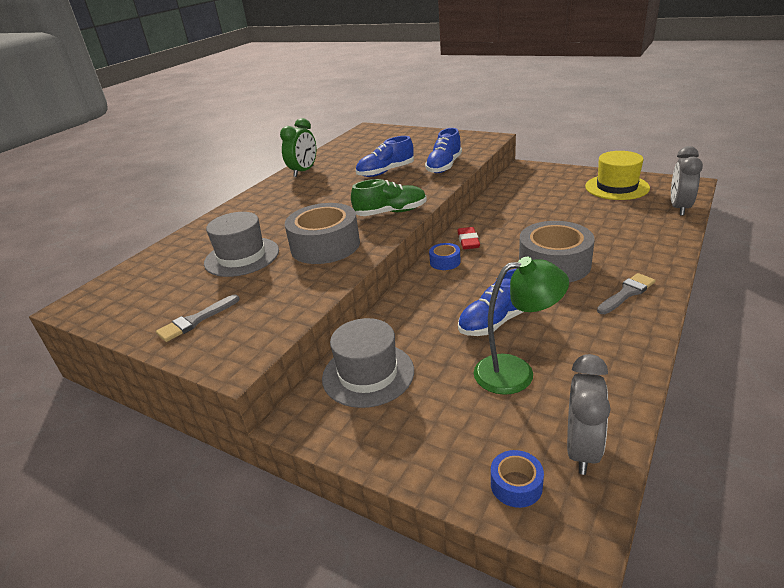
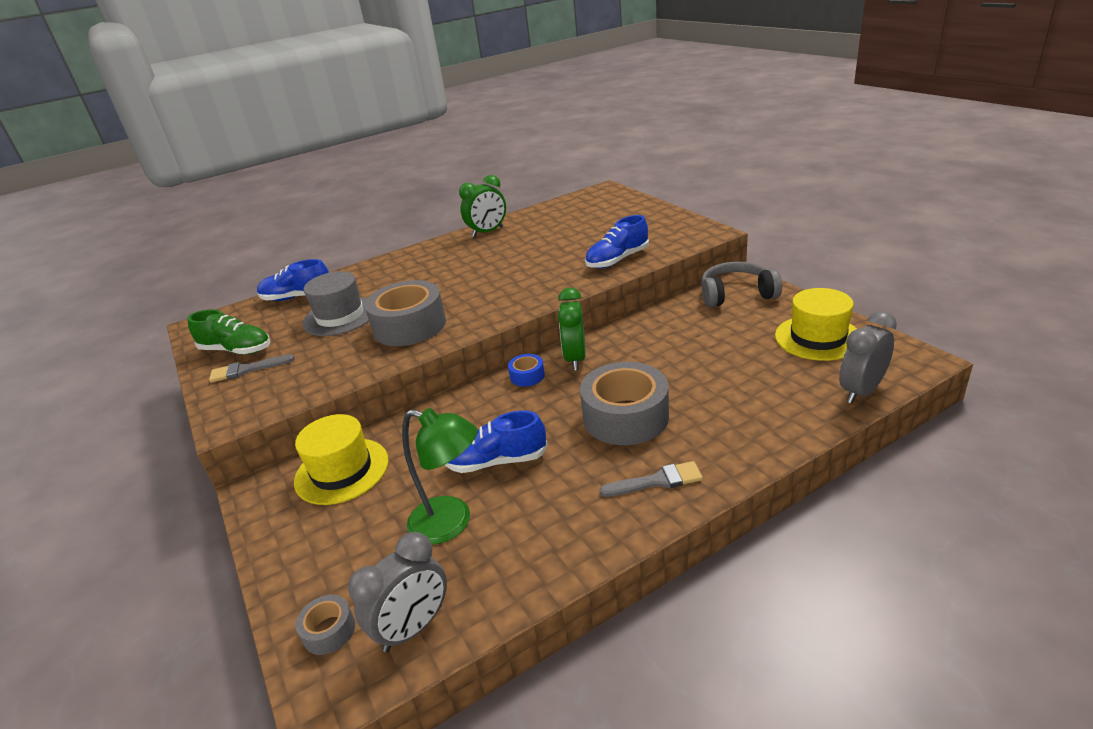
camera: 30 degrees right, 0 degrees up
grey hat [322,318,414,408] -> yellow hat [294,414,389,505]
green shoe [351,179,427,216] -> green shoe moved to [187,310,271,354]
blue shoe [356,136,414,177] -> blue shoe moved to [257,259,329,301]
red eraser [457,227,480,249] -> green clock [558,288,586,370]
blue tape [491,450,544,508] -> grey tape [296,595,355,655]
none -> grey headphones [701,262,782,307]

